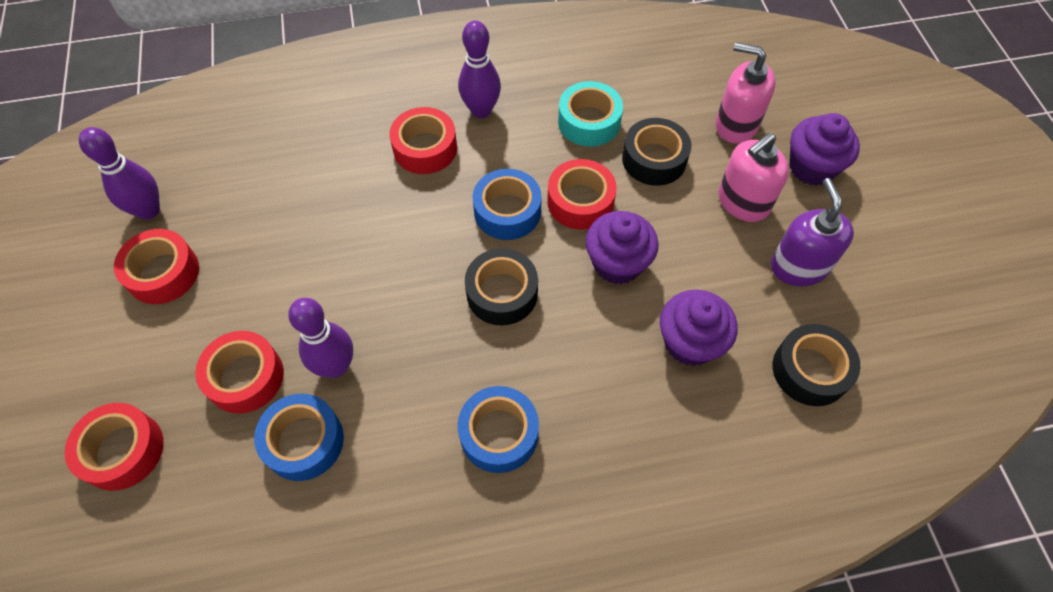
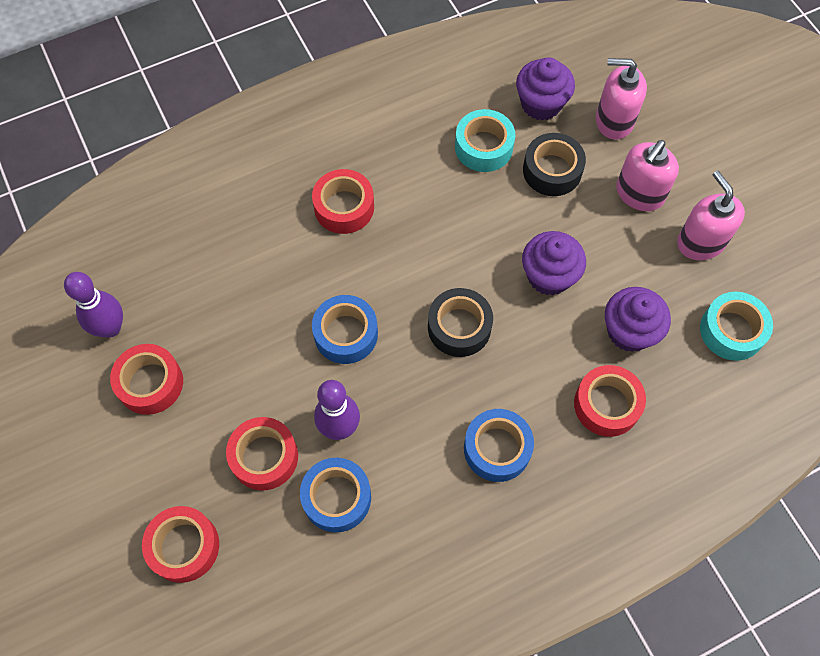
camera: 15 degrees left, 5 degrees up
purple bowling pin [458,21,501,118] -> none
blue tape [472,169,542,240] -> blue tape moved to [312,295,378,364]
red tape [547,159,617,230] -> red tape moved to [574,365,646,437]
purple soap dispenser [771,178,854,286] -> pink soap dispenser [677,171,745,260]
black tape [773,324,861,406] -> turquoise tape [700,292,773,361]
purple cupcake [789,113,860,185] -> purple cupcake moved to [516,57,575,121]

